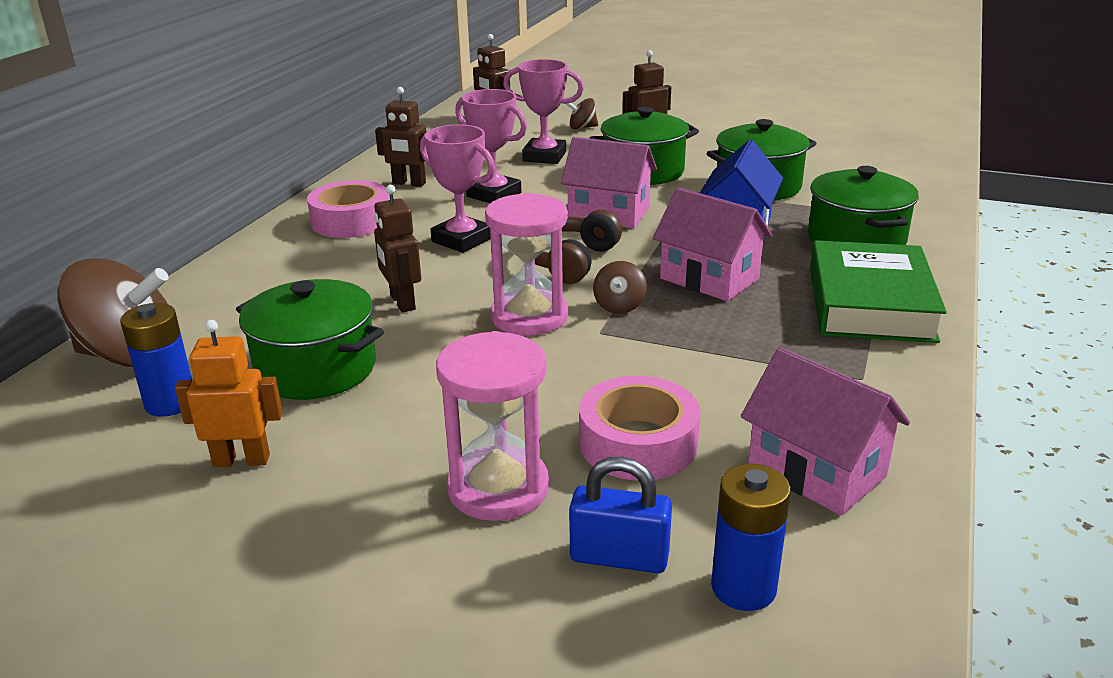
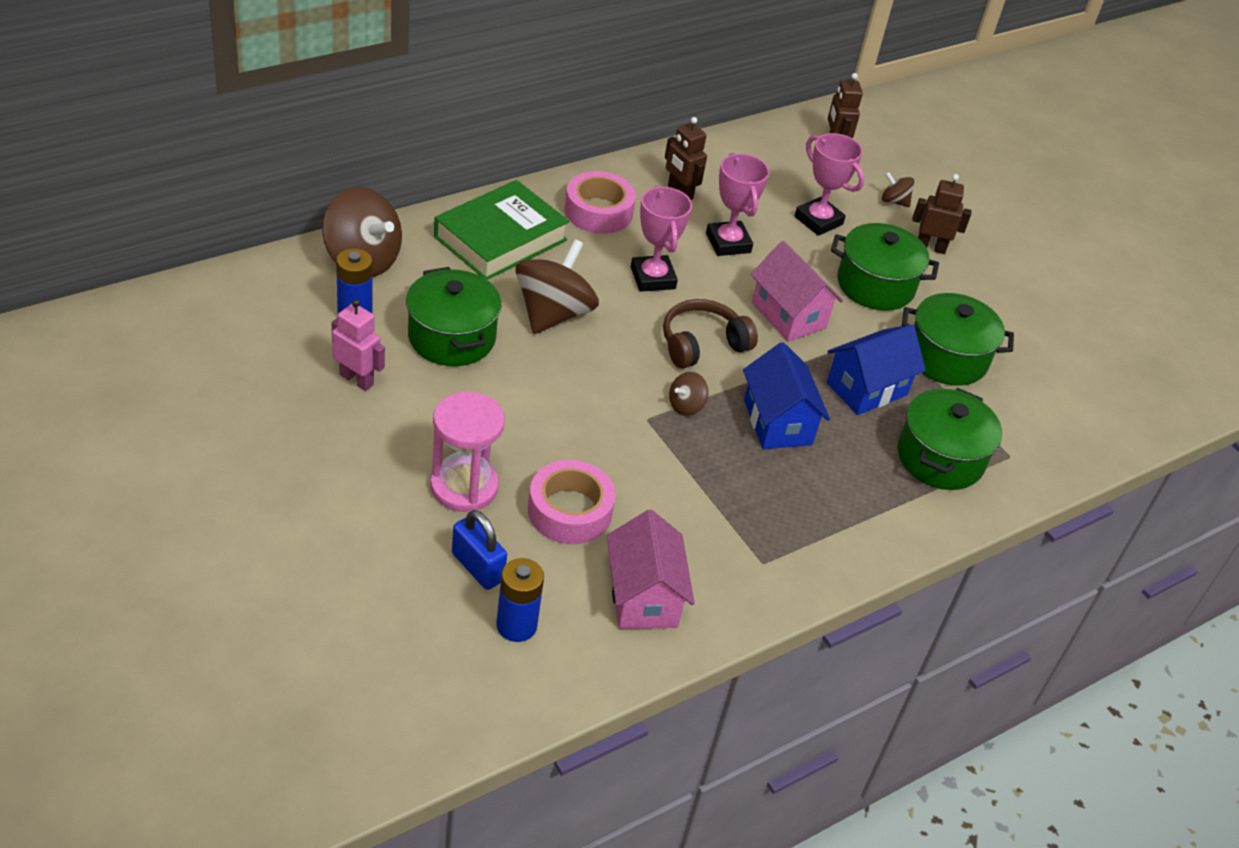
camera: 30 degrees right, 15 degrees up
orange robot [175,320,283,467] -> pink robot [332,299,385,391]
brown robot [374,185,421,313] -> brown spinning top [515,239,599,334]
pink hourglass [485,193,569,336] -> none
pink house [653,187,772,301] -> blue house [743,342,830,449]
green book [810,240,947,343] -> green book moved to [434,180,569,280]

